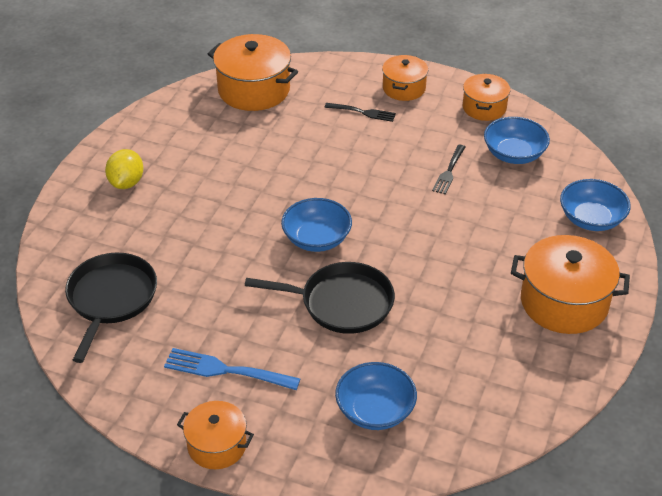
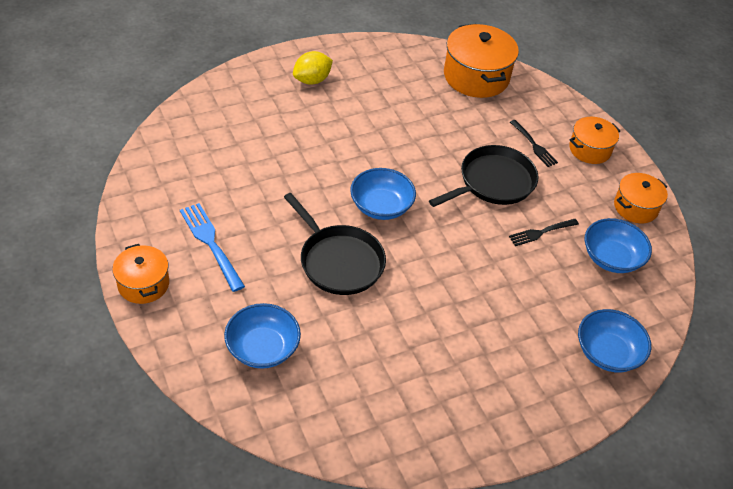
camera: 40 degrees right, 5 degrees up
black pan [65,253,157,363] -> black pan moved to [429,145,538,207]
orange pot [511,235,630,334] -> none

